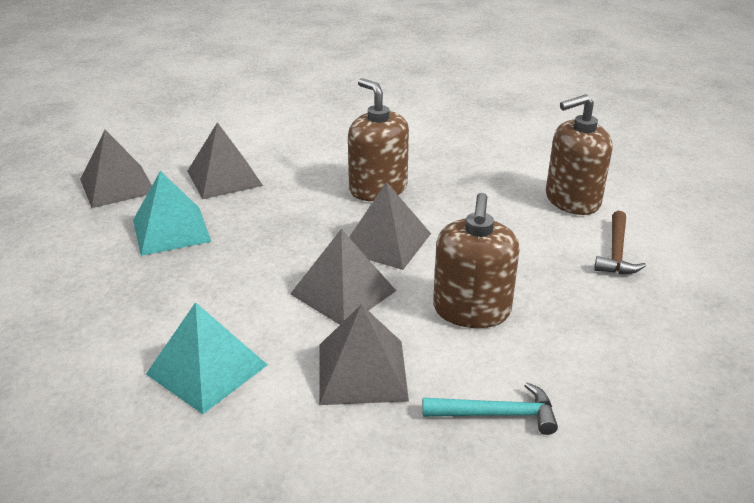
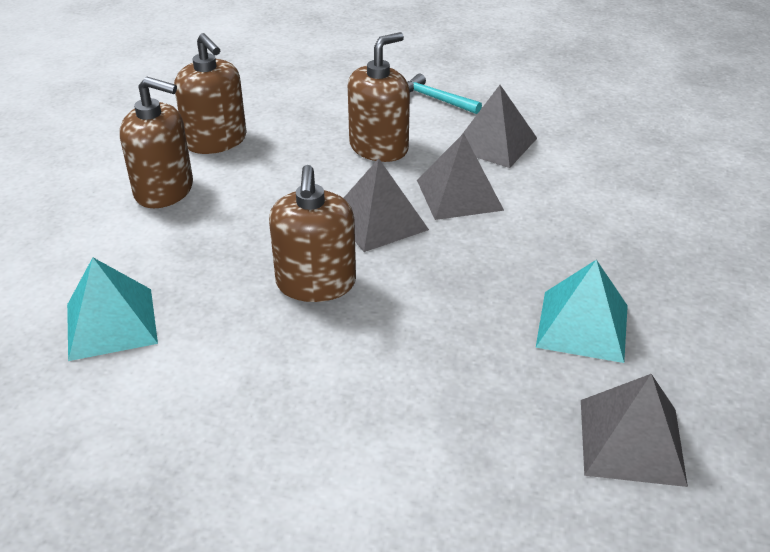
camera: 145 degrees left, 5 degrees up
turquoise pyramid [146,302,268,414] -> turquoise pyramid moved to [67,258,158,361]
grey pyramid [187,122,263,199] -> none
brown hammer [594,211,646,274] -> brown soap dispenser [174,33,247,154]

